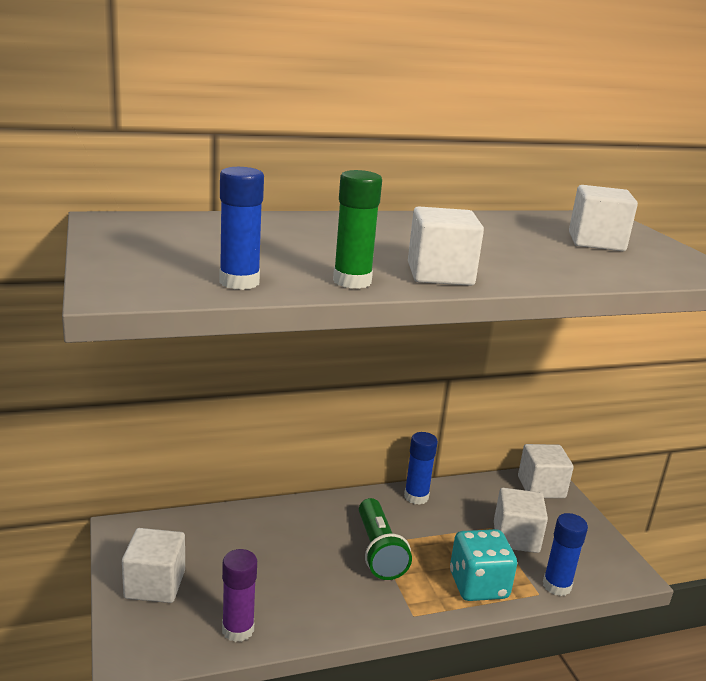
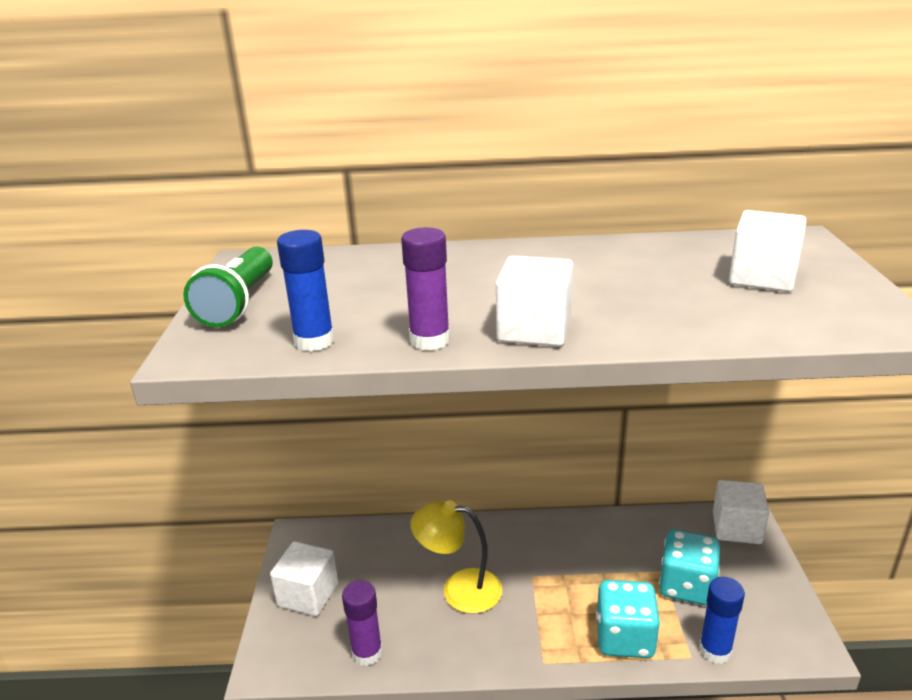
camera: 20 degrees right, 5 degrees up
green glue stick [333,170,382,289] -> purple glue stick [401,227,450,350]
green flashlight [359,498,412,580] -> green flashlight moved to [183,246,273,327]
blue glue stick [404,432,438,505] -> none
white cube [494,488,548,553] -> turquoise dice [659,529,720,605]
none -> yellow lamp [410,500,502,614]

